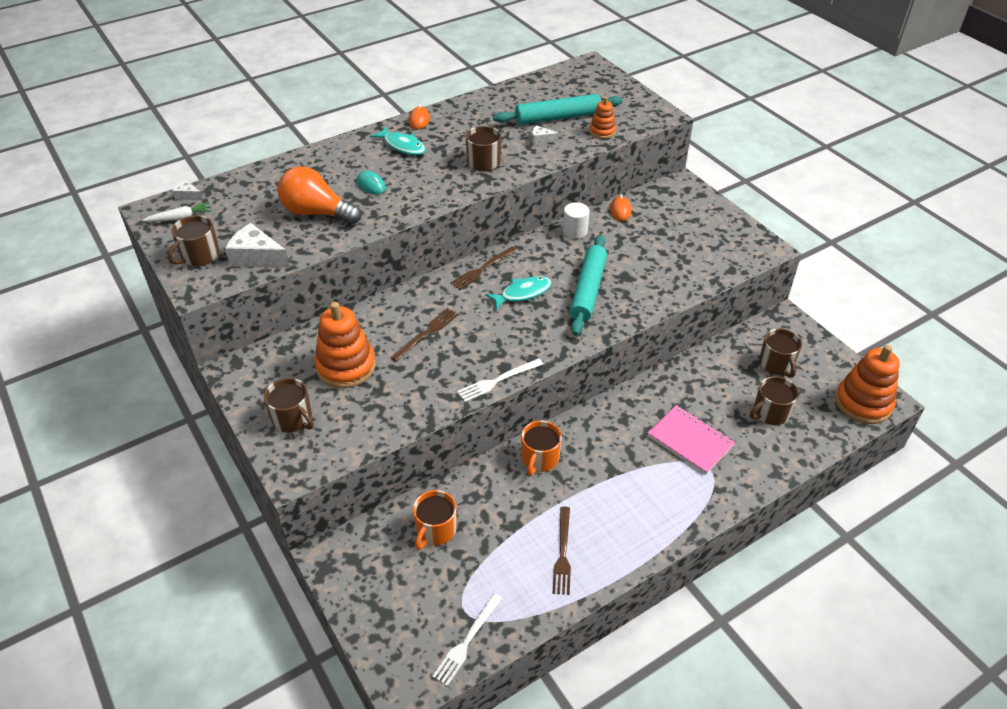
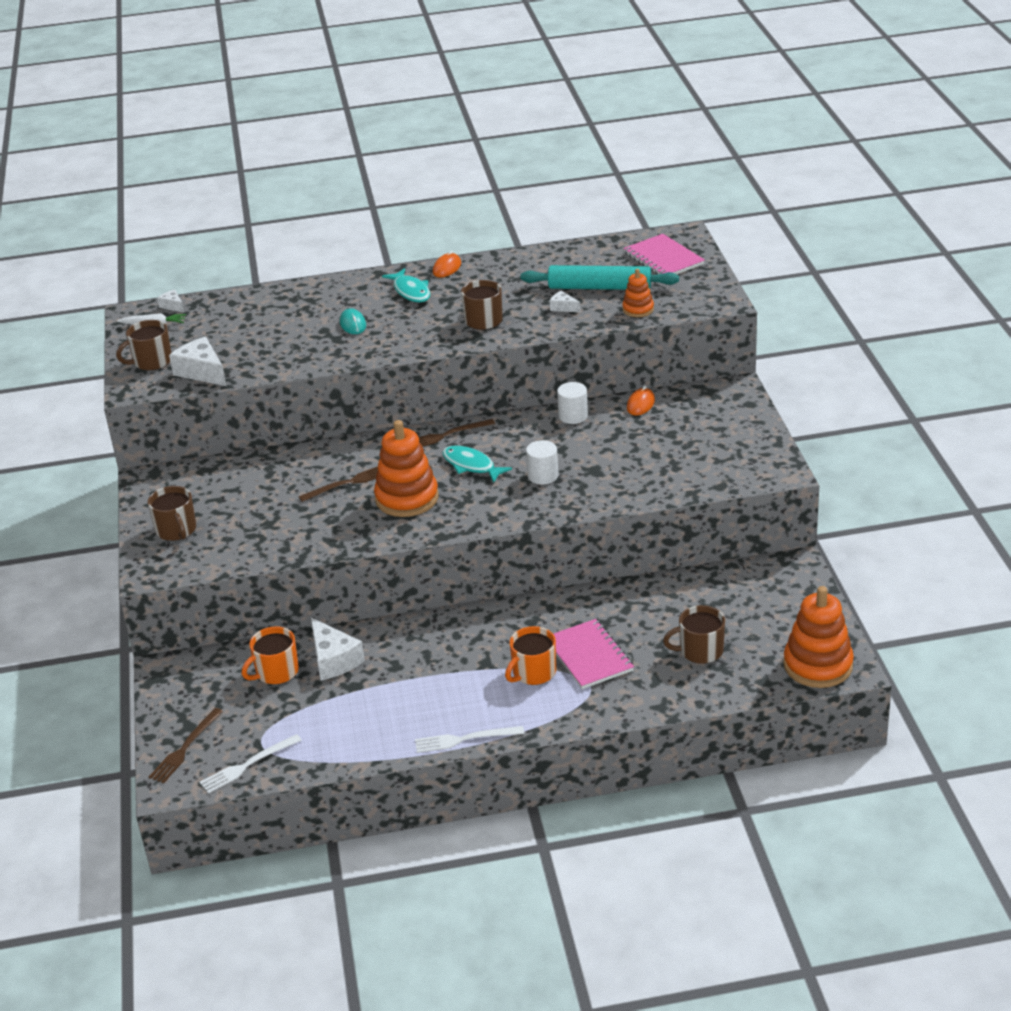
camera: 25 degrees right, 10 degrees down
orange light bulb [277,166,361,224] -> none
orange stacking toy [314,302,376,388] -> orange stacking toy moved to [374,420,438,517]
white fork [457,359,543,402] -> white fork moved to [415,726,524,753]
turquoise fish [485,276,552,310] -> turquoise fish turned 135 degrees counterclockwise [442,445,512,483]
orange mug [521,420,562,476] -> orange mug moved to [505,626,556,685]
brown fork [553,507,571,595] -> brown fork moved to [149,708,223,783]
turquoise rolling pin [570,235,607,336] -> white cylinder [526,440,559,485]
brown mug [759,328,802,378] -> none
none -> white cheese [311,618,365,680]
none -> pink notebook [623,234,705,274]

